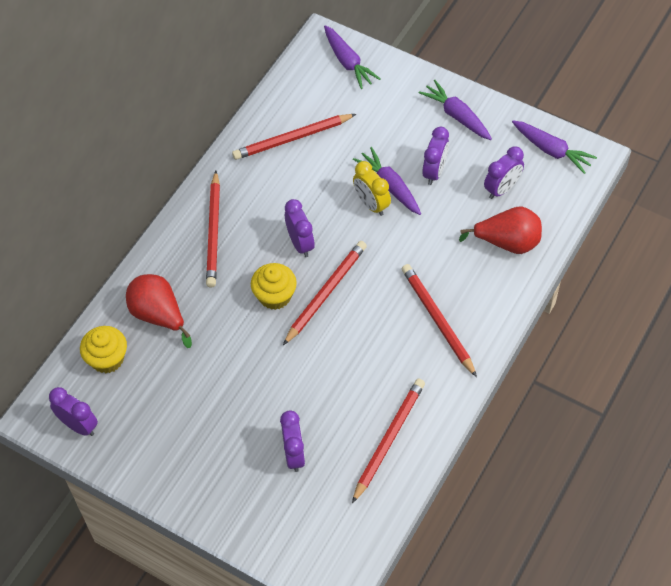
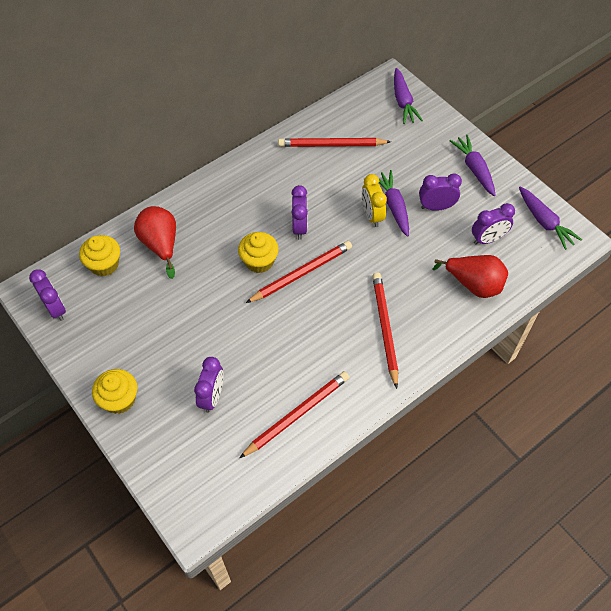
camera: 20 degrees right, 0 degrees up
red pencil [206,171,220,288] -> none
purple clock [422,127,449,185] -> purple clock turned 135 degrees counterclockwise [419,174,462,211]
none -> yellow cupcake [92,369,137,414]

